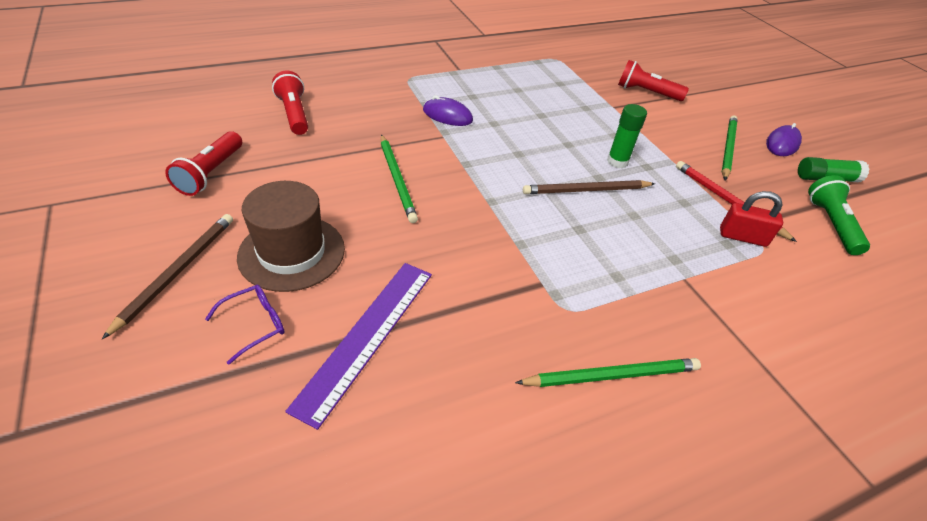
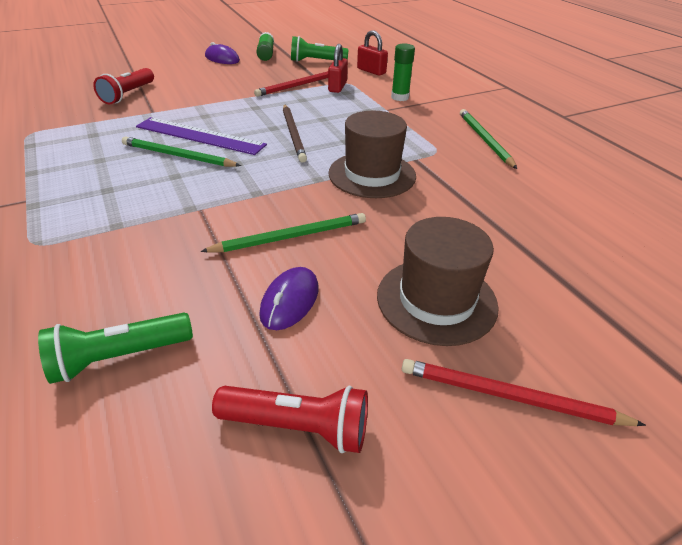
camera: 90 degrees left, 5 degrees down
brown pencil [102,214,233,339] -> red pencil [402,359,646,426]
purple glasses [205,285,285,365] -> none
red flashlight [272,71,308,135] -> green flashlight [38,313,193,384]
purple ruler [285,263,432,430] -> purple ruler moved to [136,117,267,155]
purple mouse [423,95,473,126] -> purple mouse moved to [259,267,319,330]
green glue stick [607,104,647,168] -> green glue stick moved to [391,44,415,101]
green pencil [722,116,738,180] -> green pencil moved to [122,136,241,167]
none -> brown hat [328,111,416,198]
none -> red padlock [357,31,388,76]

